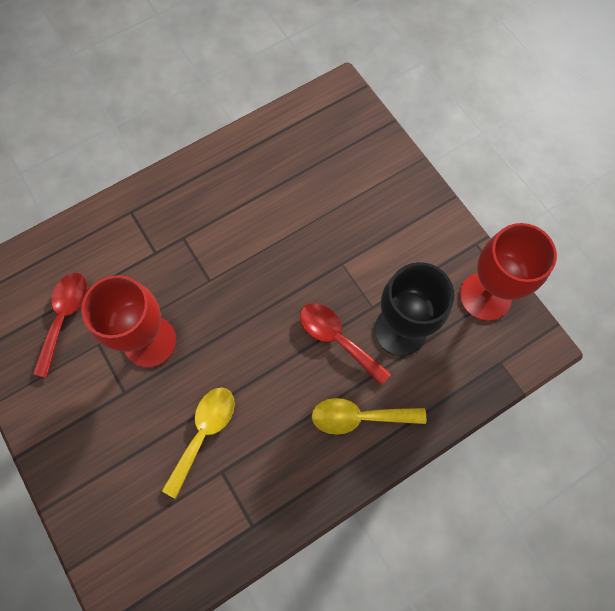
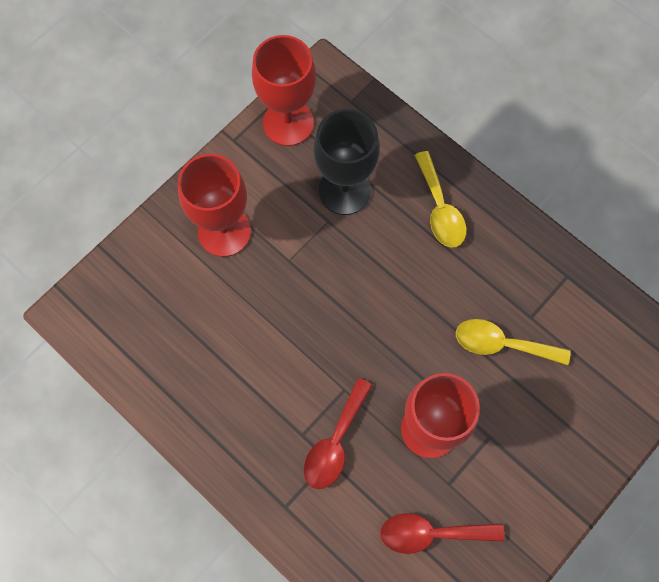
camera: 105 degrees left, 0 degrees up
red spoon [300,303,391,385] -> red spoon moved to [303,378,373,489]
none -> red goblet [178,154,251,257]

